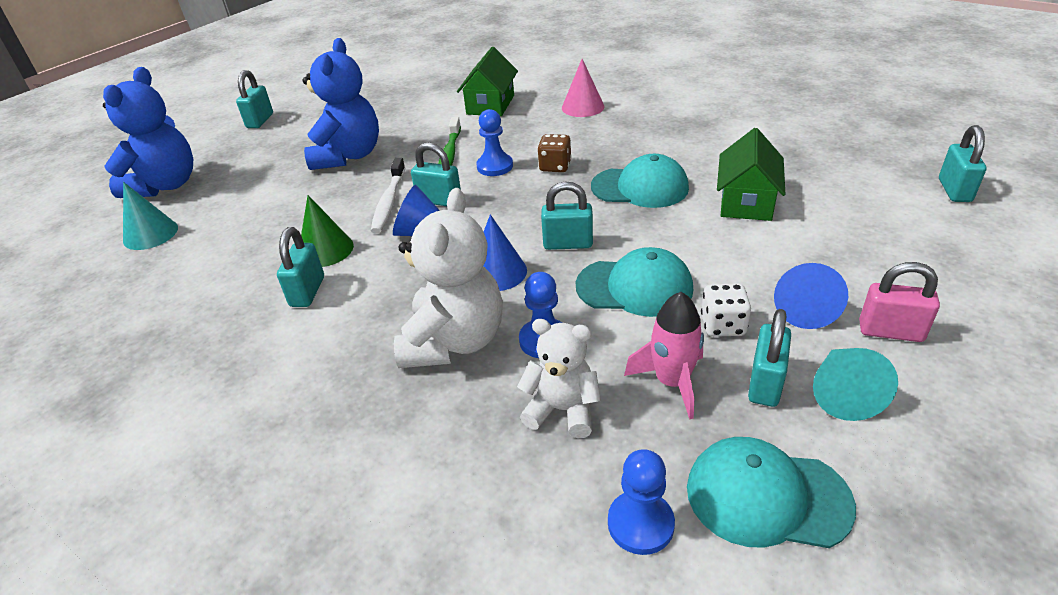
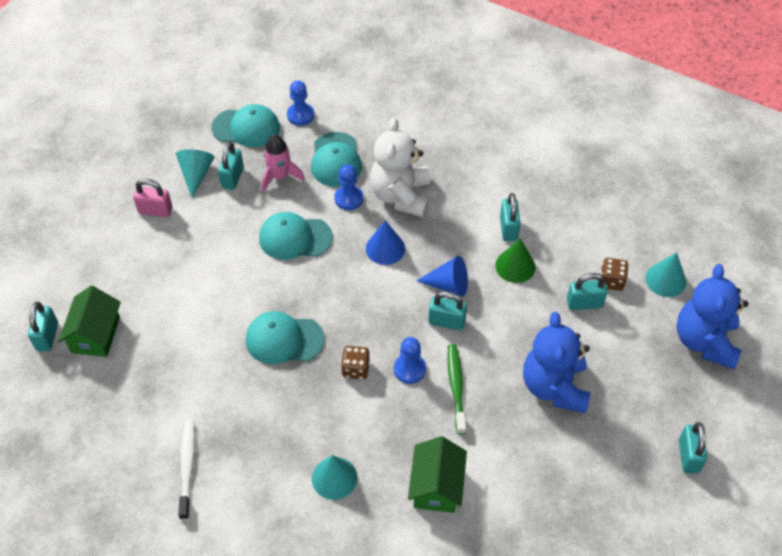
camera: 170 degrees right, 15 degrees up
white toothbrush [371,158,405,233] -> white toothbrush moved to [178,421,195,520]
white teddy bear [517,319,601,438] -> turquoise cap [311,132,362,187]
turquoise padlock [541,181,593,250] -> turquoise padlock moved to [567,273,608,310]
pink cone [562,59,604,117] -> turquoise cone [312,455,358,500]
white dice [701,284,751,337] -> none
green house [717,128,785,221] -> green house moved to [58,286,121,357]
blue cone [774,263,848,329] -> none
none -> brown dice [600,258,628,291]

